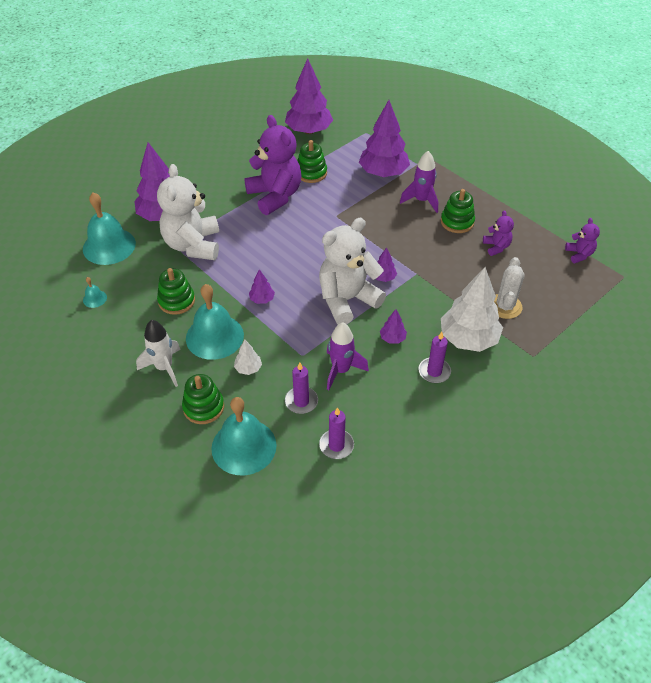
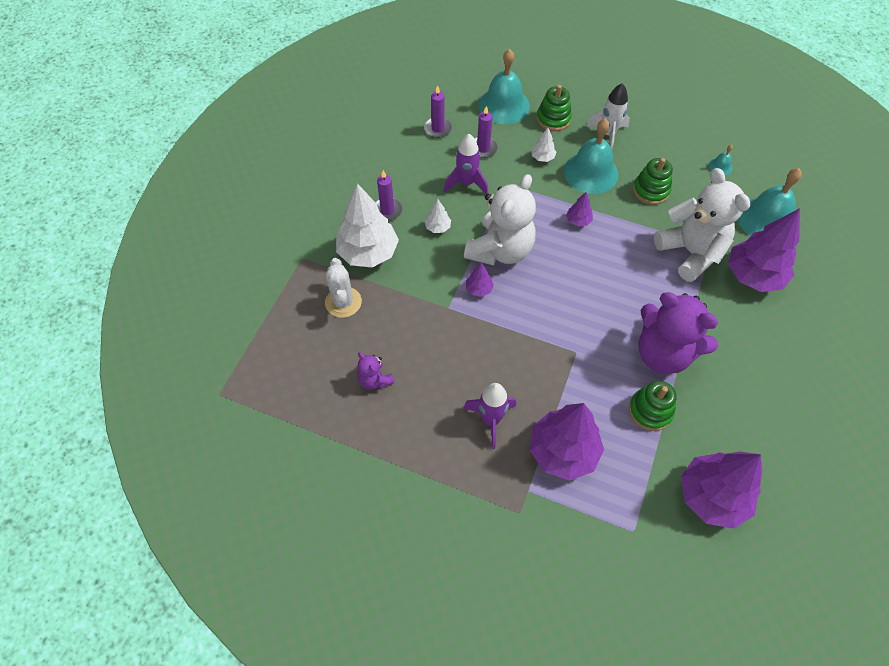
camera: 155 degrees right, 10 degrees up
purple tree [380,309,407,344] -> white tree [424,199,451,233]
green stacking toy [441,189,475,233] -> none
purple teddy bear [565,218,600,263] -> none

